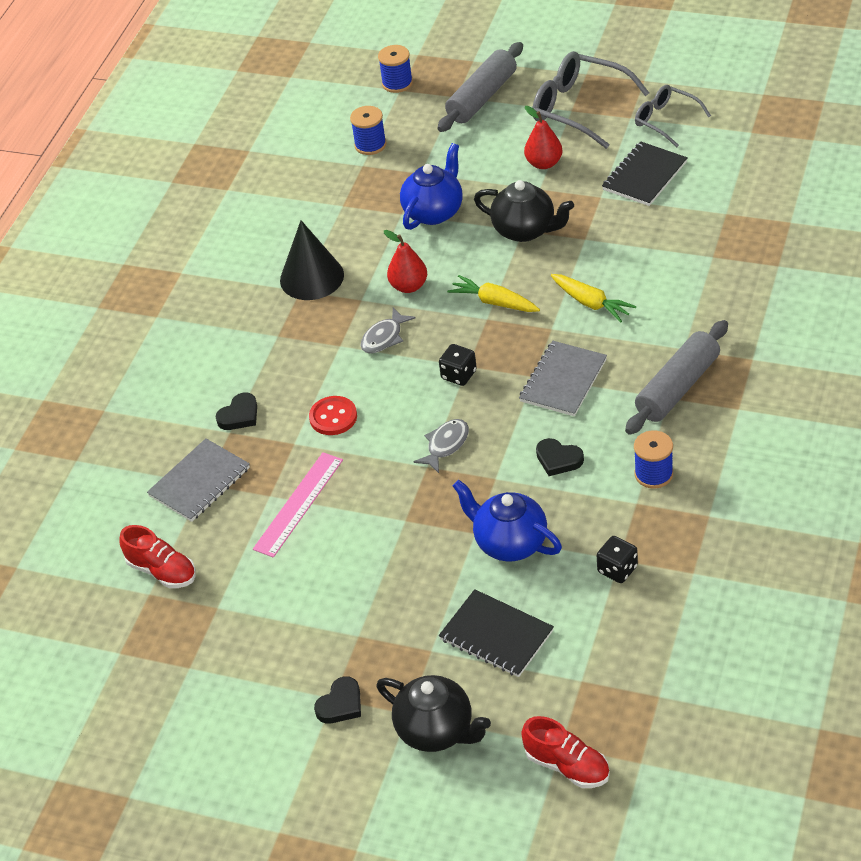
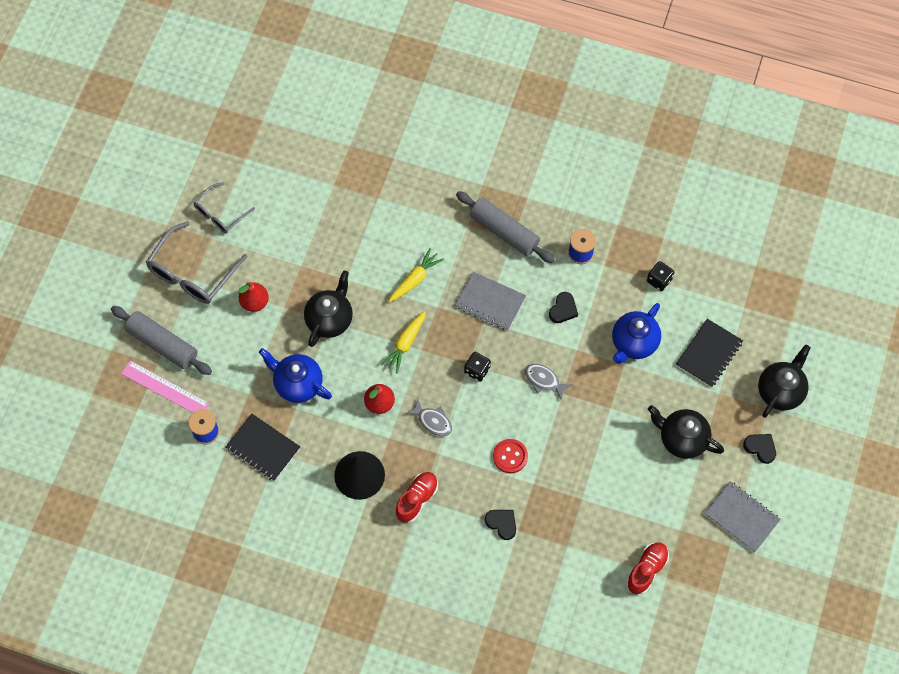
camera: 95 degrees left, 20 degrees up
grey notebook [147,438,250,522] -> grey notebook moved to [704,481,781,553]
pink ruler [253,452,343,558] -> pink ruler moved to [121,360,210,413]
blue spool [378,45,413,93] -> none
red shoe [521,716,610,788] -> red shoe moved to [396,472,438,523]
black notebook [602,141,688,206] -> black notebook moved to [225,414,300,481]
none -> black teapot [648,405,724,459]

